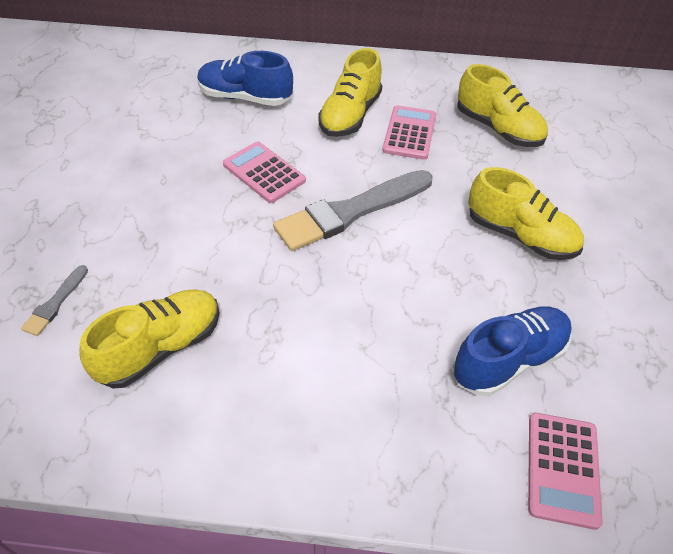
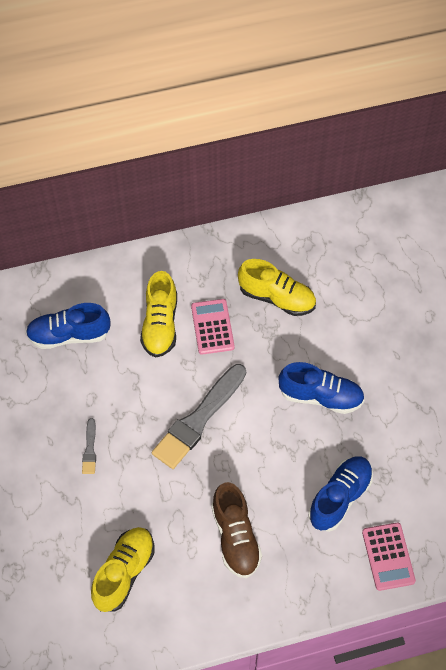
camera: 20 degrees left, 10 degrees up
grey brush [21,265,88,336] -> grey brush moved to [82,418,96,474]
pink calculator [223,142,306,203] -> none
yellow shoe [468,167,584,260] -> blue shoe [278,362,365,414]
none -> brown shoe [211,482,262,578]

